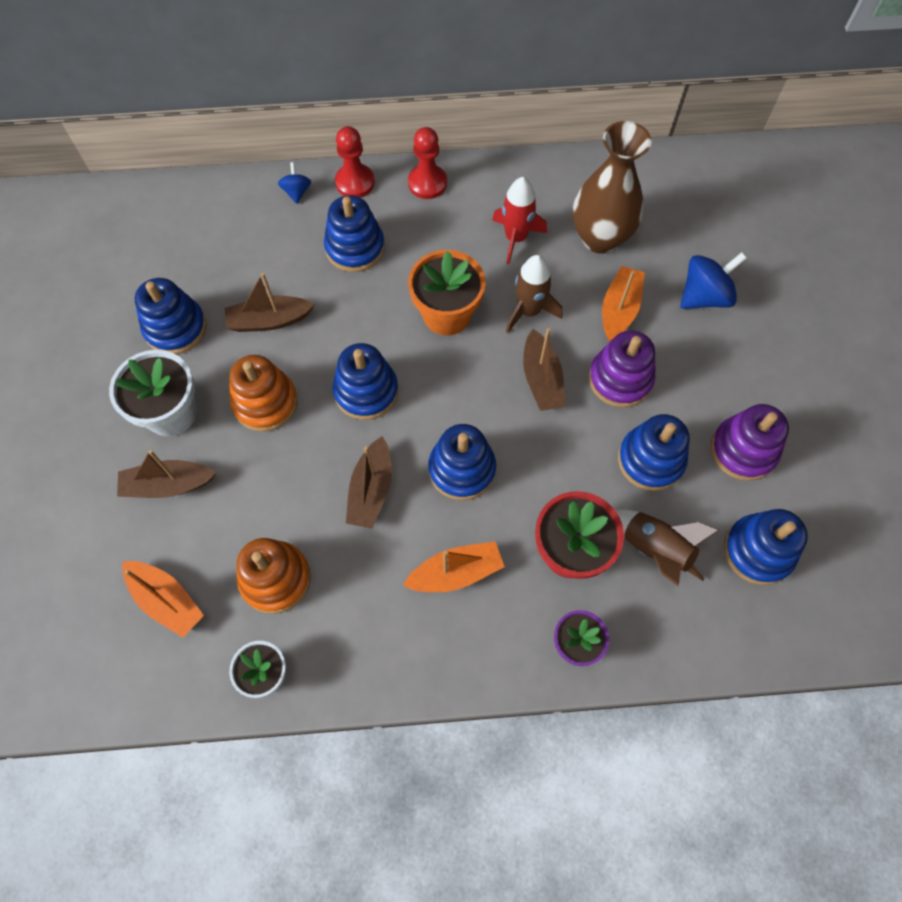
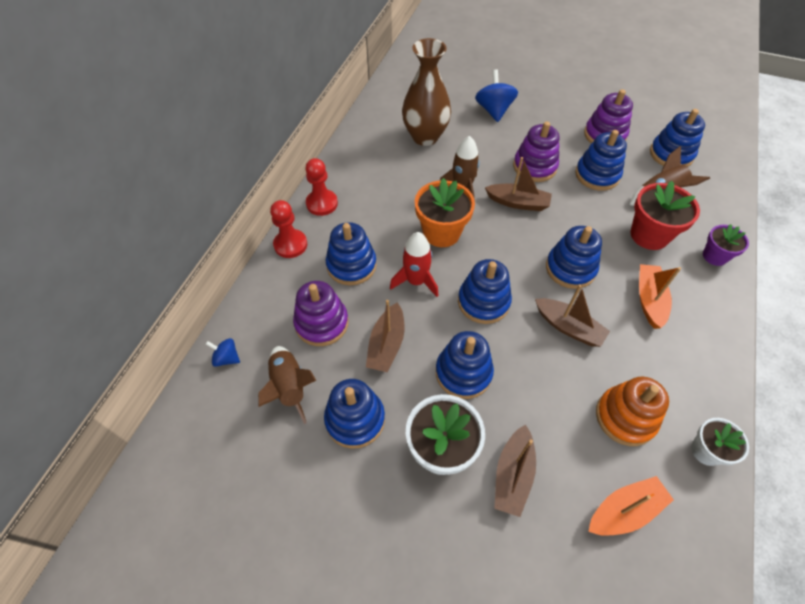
camera: 65 degrees left, 10 degrees down
orange stacking toy [229,355,298,432] -> blue stacking toy [436,331,494,399]
blue spinning top [278,162,311,204] -> blue spinning top moved to [206,338,240,367]
red rocket [492,177,547,264] -> red rocket moved to [390,232,439,297]
orange boat [602,266,645,341] -> none
none -> brown rocket [258,346,316,424]
none -> purple stacking toy [293,281,349,346]

